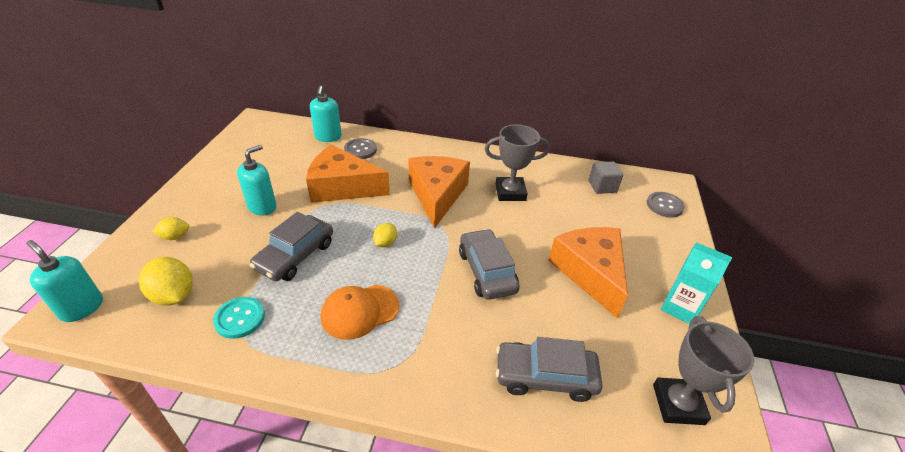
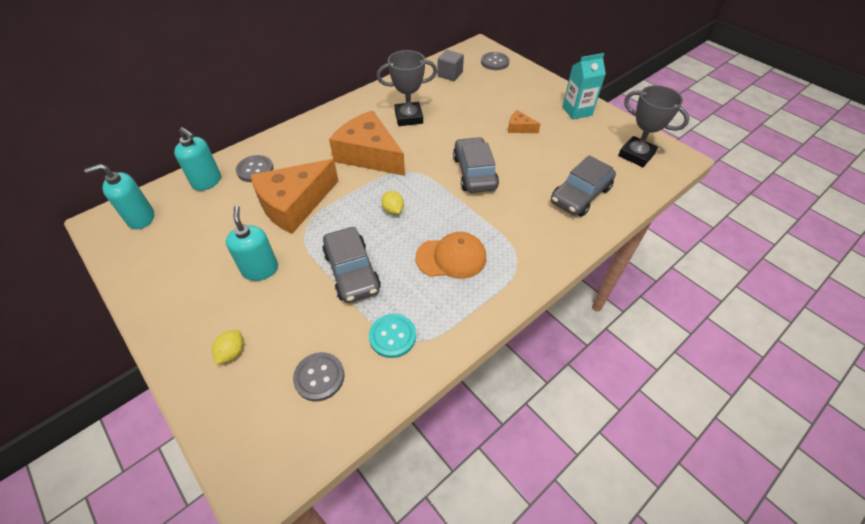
camera: 50 degrees left, 10 degrees up
turquoise soap dispenser [26,240,103,322] -> turquoise soap dispenser moved to [84,164,154,229]
yellow lemon [139,257,193,306] -> grey button [293,352,344,401]
orange cap [321,285,399,340] -> orange cap turned 105 degrees counterclockwise [415,232,486,279]
grey car [459,229,520,300] -> grey car turned 60 degrees clockwise [453,137,499,193]
grey trophy [485,124,550,201] -> grey trophy turned 45 degrees clockwise [377,50,437,126]
orange cheese [548,227,628,319] -> orange cheese [508,110,540,133], size x0.43

